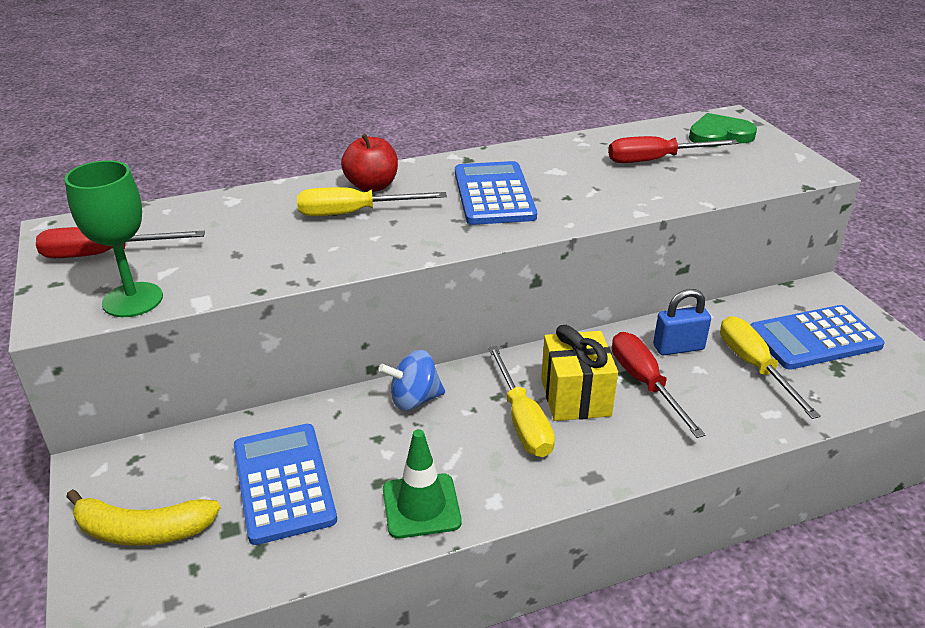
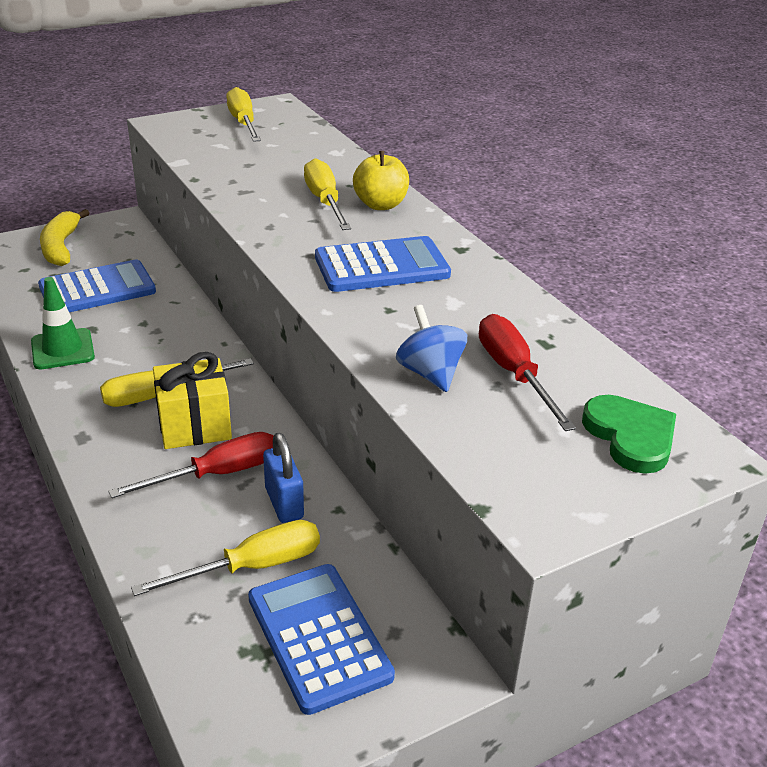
camera: 80 degrees right, 0 degrees up
red screwdriver [36,227,205,258] -> yellow screwdriver [226,87,261,142]
green goblet [64,160,163,317] -> none
red apple [341,134,398,192] -> yellow apple [353,151,409,210]
blue spinning top [378,350,445,411] -> blue spinning top moved to [396,305,467,392]

